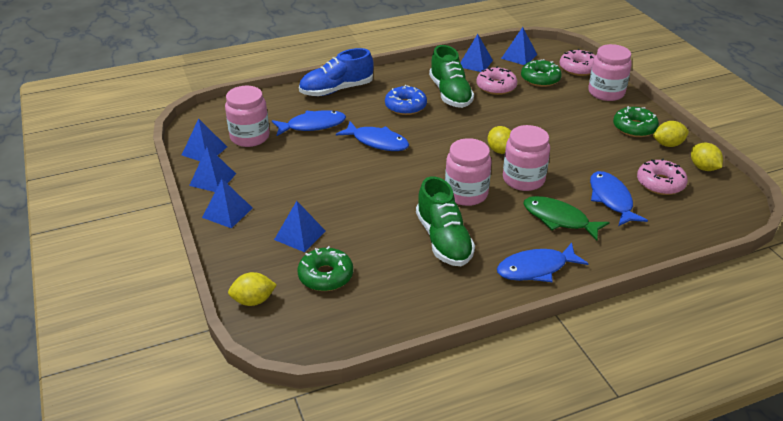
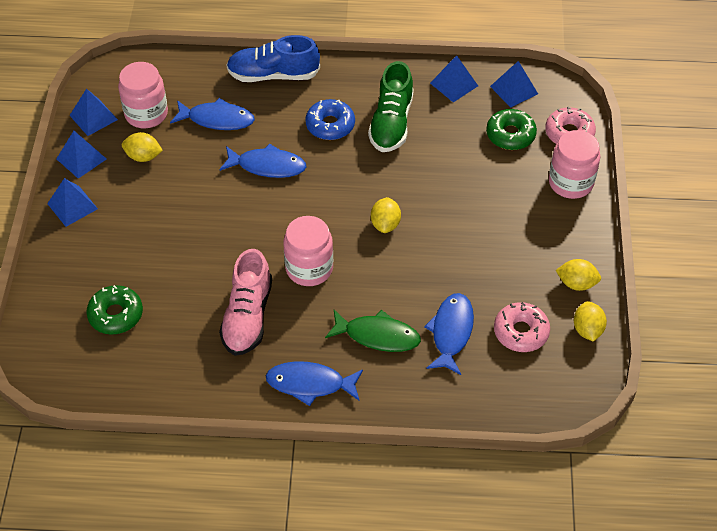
camera: 25 degrees right, 15 degrees up
yellow lemon [228,272,277,306] -> yellow lemon moved to [122,132,163,162]
blue pyramid [274,201,326,252] -> none
blue fish [336,121,409,151] -> blue fish turned 45 degrees counterclockwise [219,143,306,178]
green shoe [416,176,475,266] -> pink shoe [219,249,272,356]
pink donut [476,66,517,95] -> none
pink jar [503,125,550,191] -> none
green fish [523,196,610,241] -> green fish turned 135 degrees clockwise [325,310,421,352]
green donut [613,106,659,137] -> none

